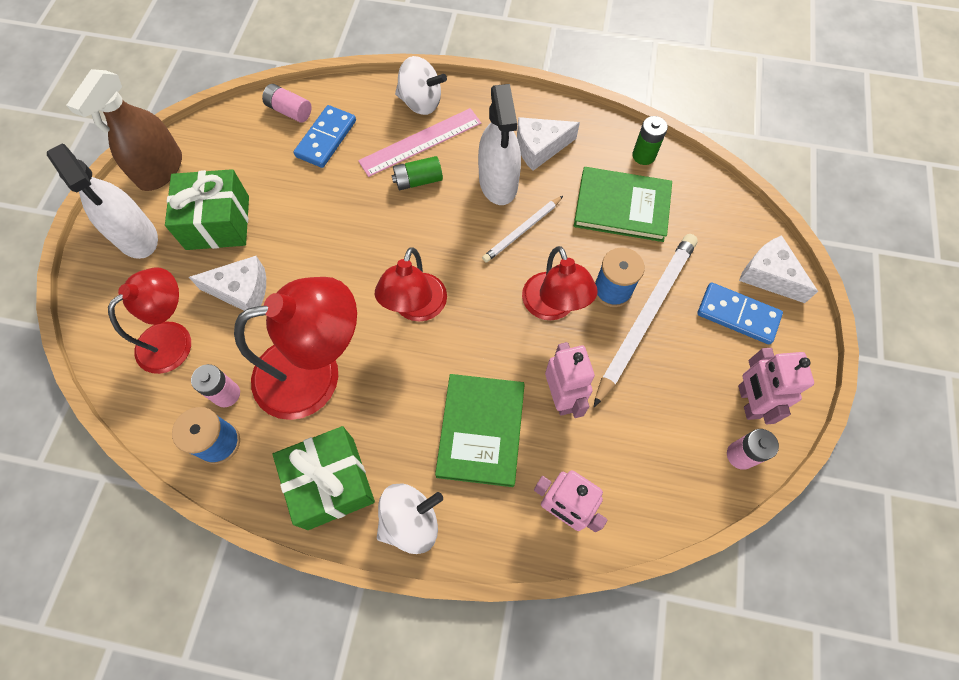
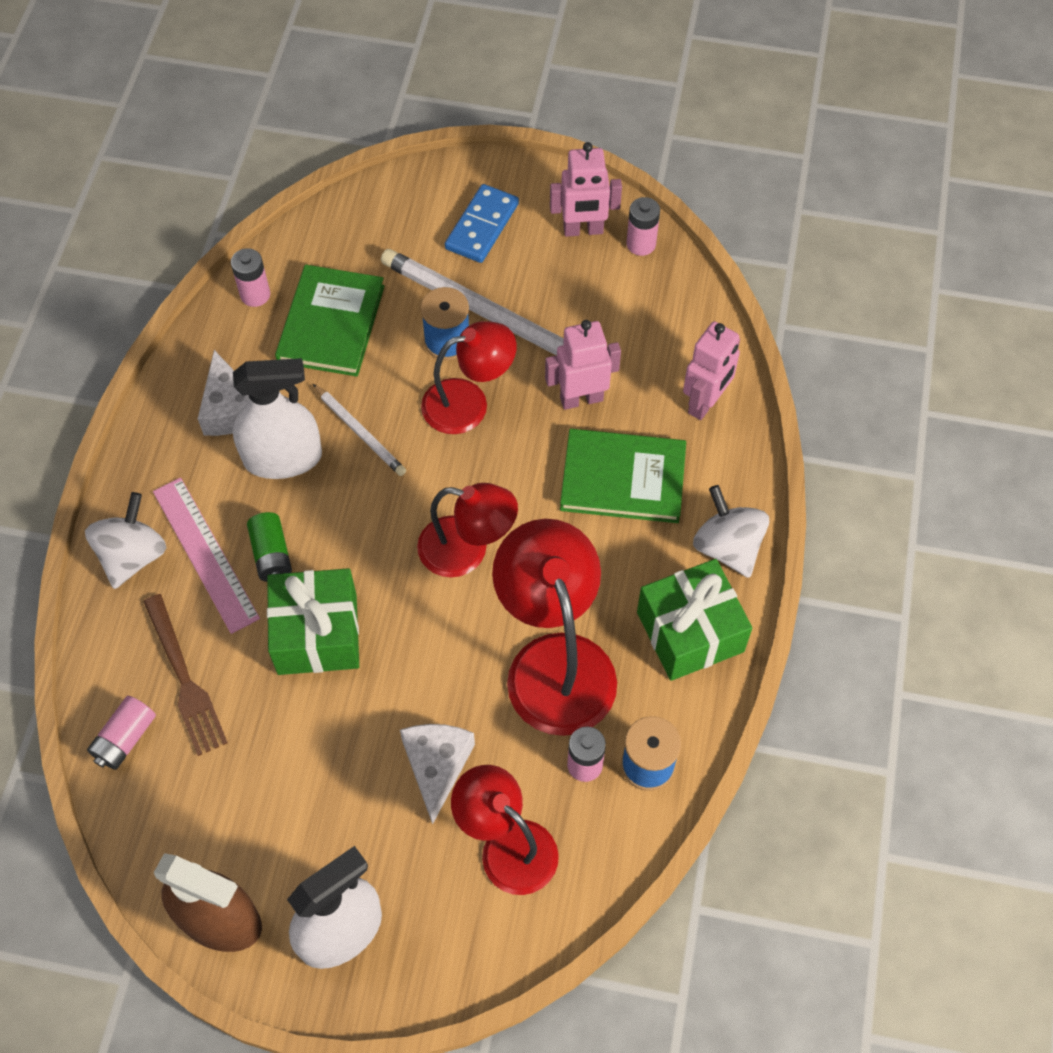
camera: 90 degrees left, 5 degrees down
green gift [165,169,249,250] -> green gift moved to [267,568,359,675]
blue domino [293,105,356,168] -> brown fork [143,594,228,756]
green battery [632,116,668,165] -> pink battery [231,248,270,307]
white cheese [739,235,818,303] -> none

